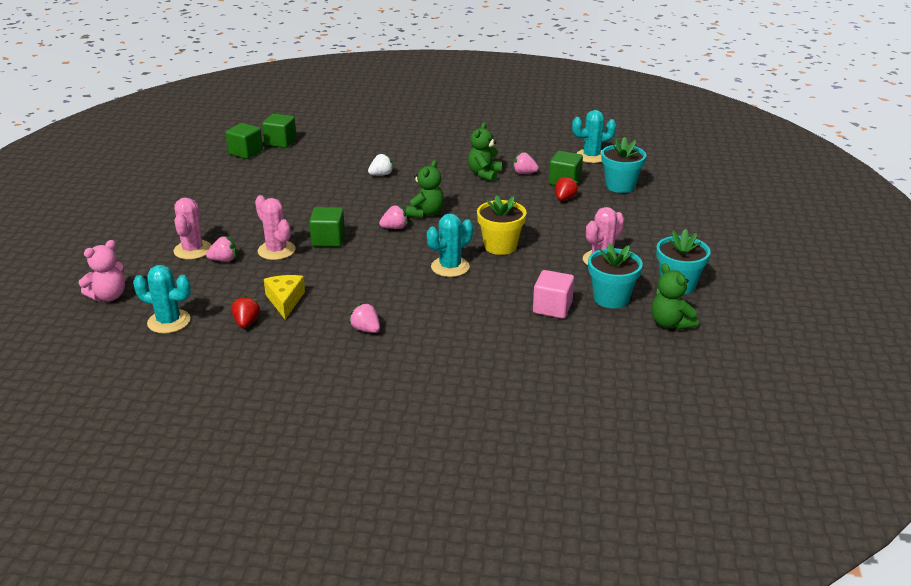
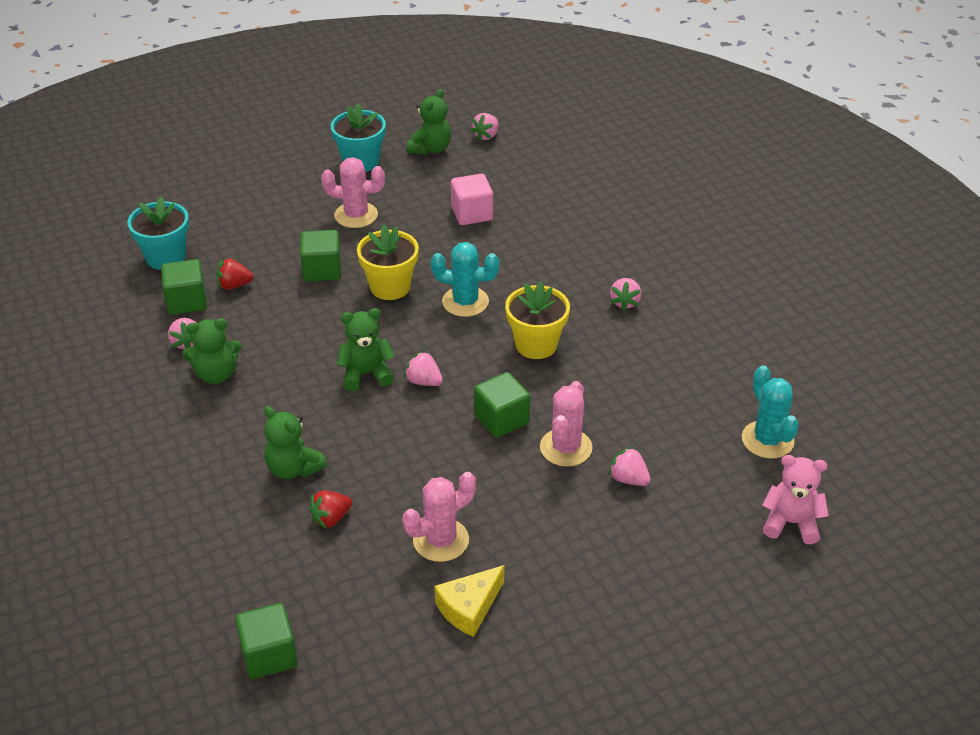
camera: 125 degrees left, 10 degrees up
pink cactus [173,198,212,260] -> pink cactus moved to [402,472,476,562]
green cube [226,123,263,159] -> green cube moved to [300,230,341,282]
red strawberry [231,295,260,328] -> red strawberry moved to [309,491,352,528]
yellow cheese [264,275,305,320] -> yellow cheese moved to [435,565,504,637]
white strawberry [368,153,394,175] -> green teddy bear [264,406,327,479]
turquoise cactus [572,110,616,163] -> none
turquoise flower pot [588,243,643,309] -> none
none -> pink strawberry [471,113,498,141]
none -> yellow flower pot [505,281,570,359]

